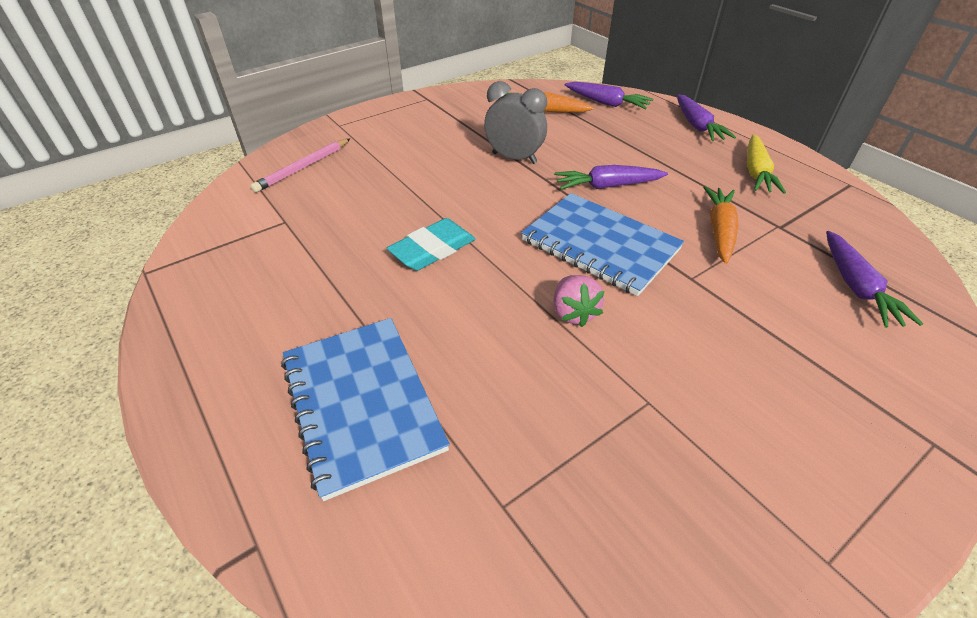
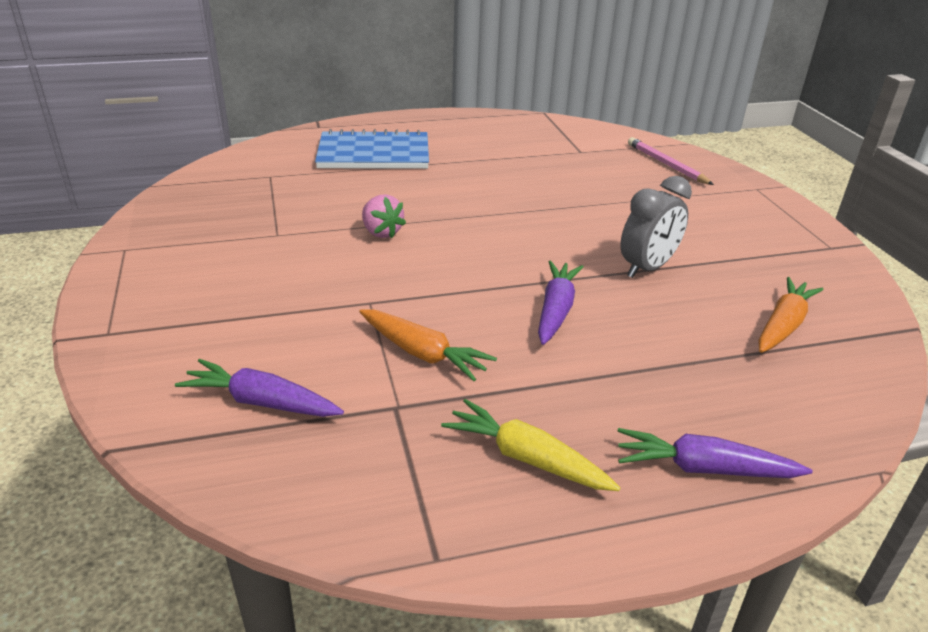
camera: 110 degrees right, 10 degrees down
turquoise eraser [387,218,475,271] -> none
blue notebook [521,193,684,296] -> none
pink strawberry [553,275,604,327] -> pink strawberry turned 135 degrees counterclockwise [362,194,406,238]
purple carrot [565,82,653,109] -> none

